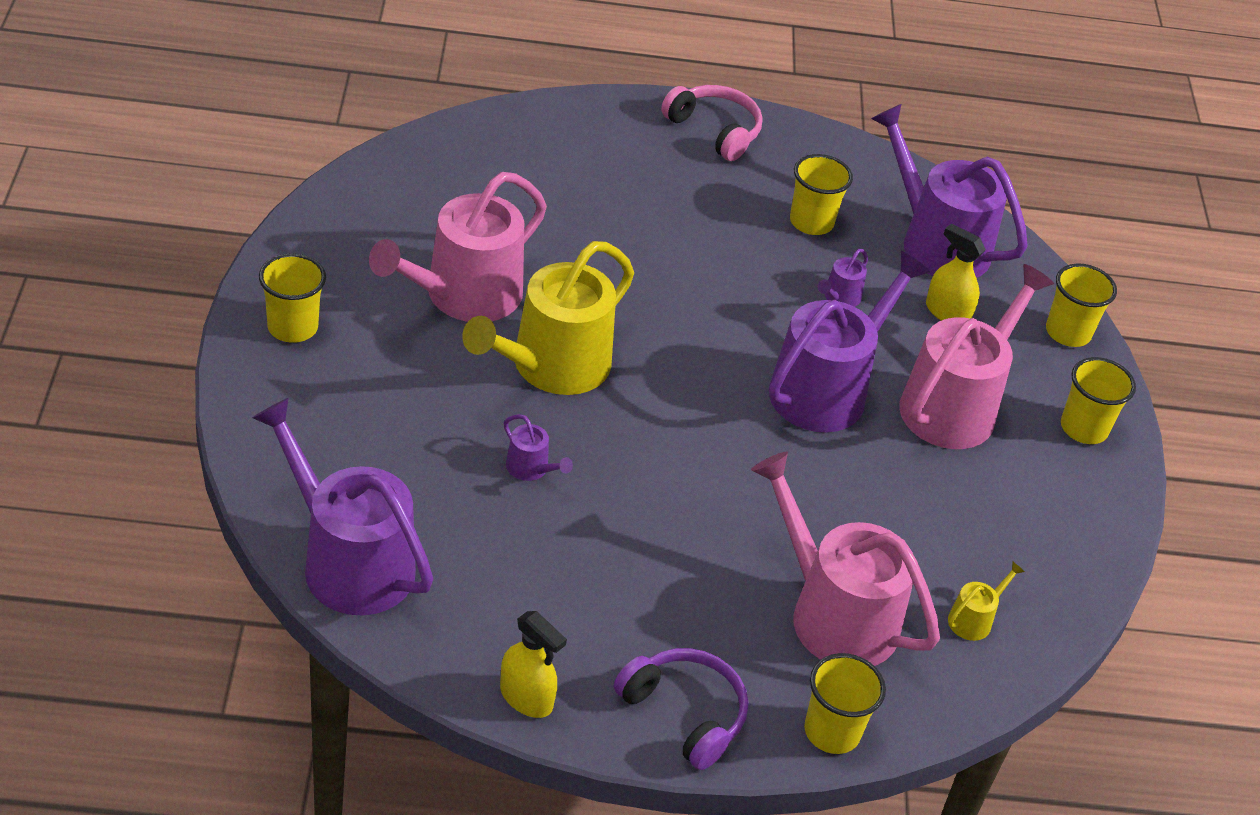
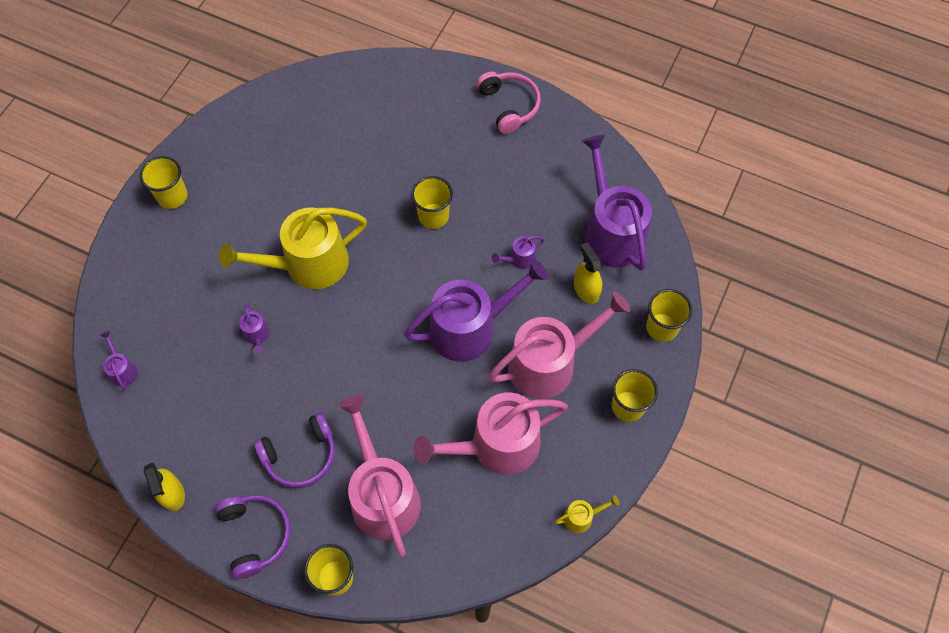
camera: 30 degrees right, 20 degrees up
purple watering can [252,398,433,616] -> purple watering can [100,331,137,390], size x0.41
pink watering can [369,172,547,322] -> pink watering can moved to [413,392,568,475]
yellow cup [790,154,853,235] -> yellow cup moved to [411,176,453,229]
yellow watering can [948,562,1025,641] -> yellow watering can moved to [555,495,619,533]
none -> purple headphones [254,412,335,488]

